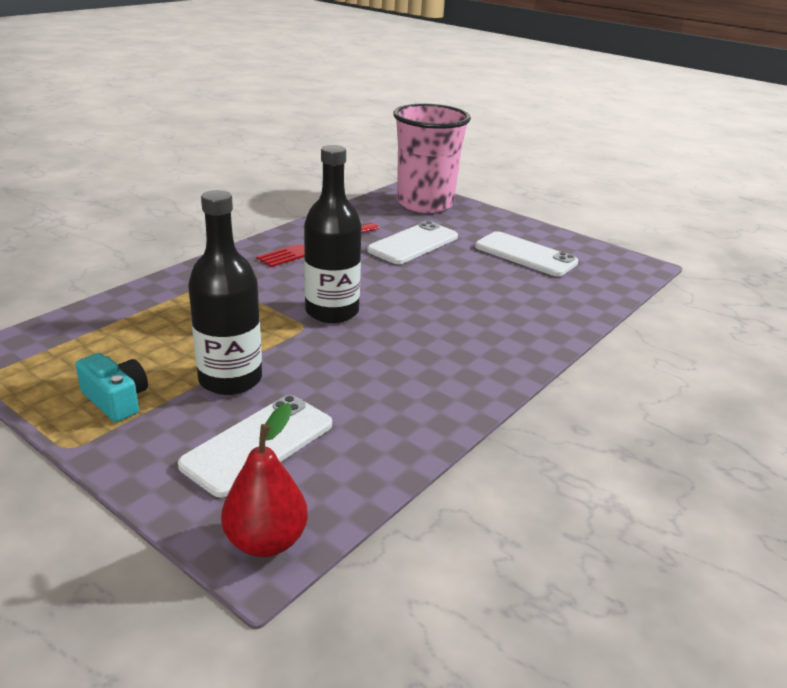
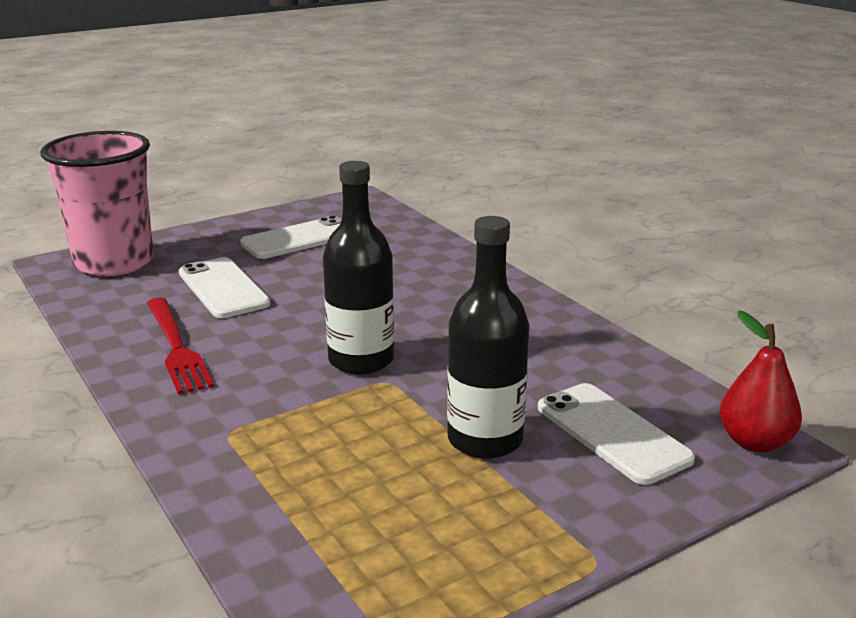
camera: 70 degrees left, 5 degrees down
turquoise camera [76,353,148,422] -> none

